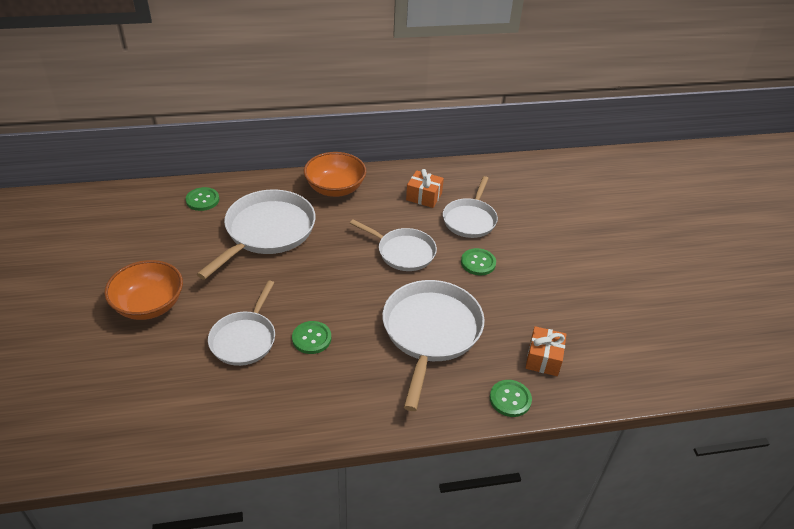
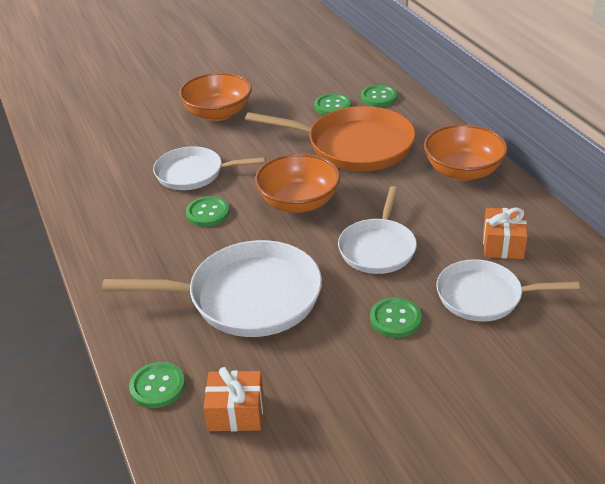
camera: 80 degrees right, 5 degrees down
white pan [197,189,316,280] -> orange pan [245,106,416,171]
none -> orange bowl [255,153,340,213]
none -> green button [314,93,351,115]

